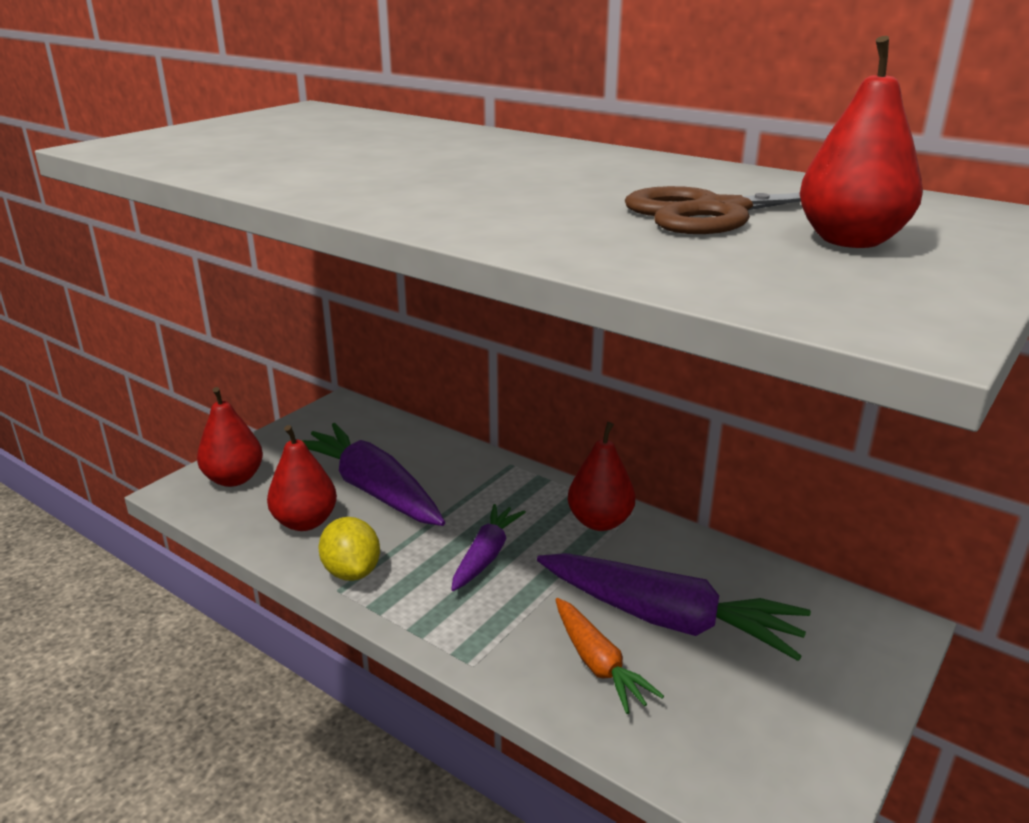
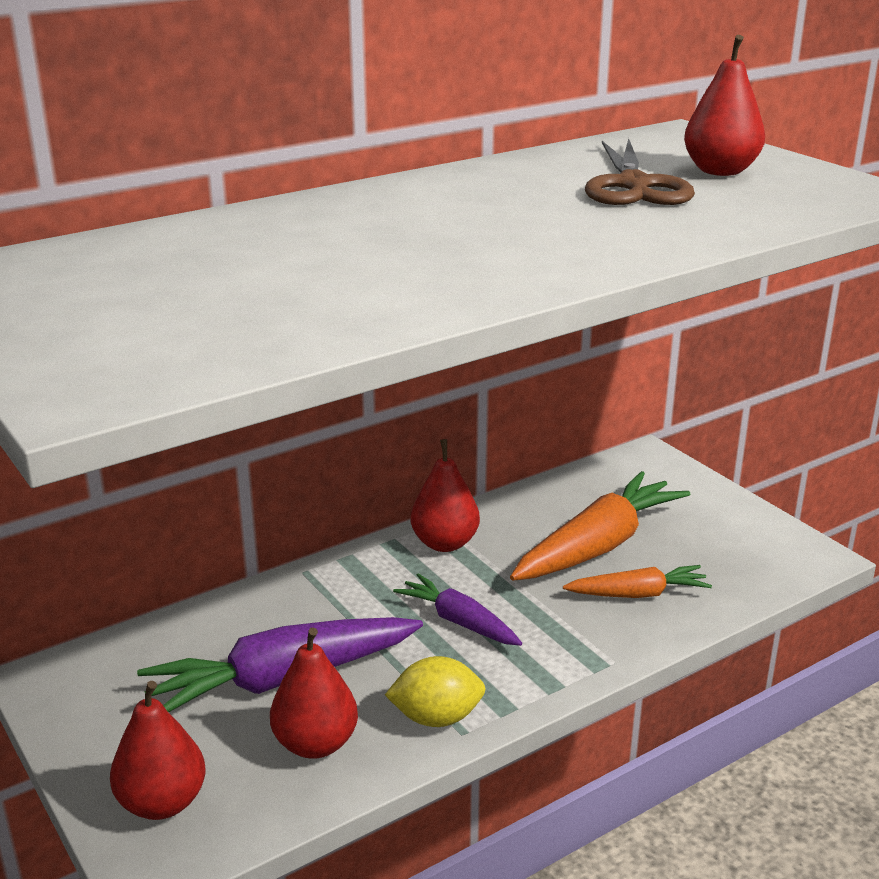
camera: 70 degrees left, 0 degrees up
purple carrot [537,553,811,661] -> orange carrot [510,471,690,581]

